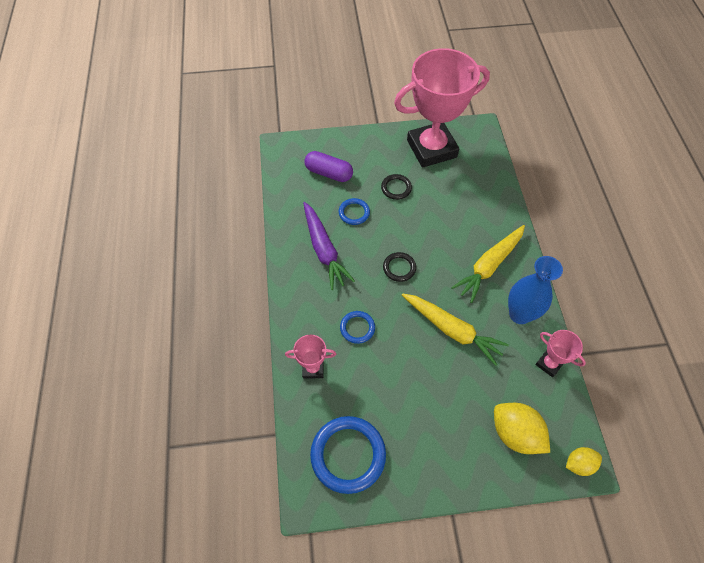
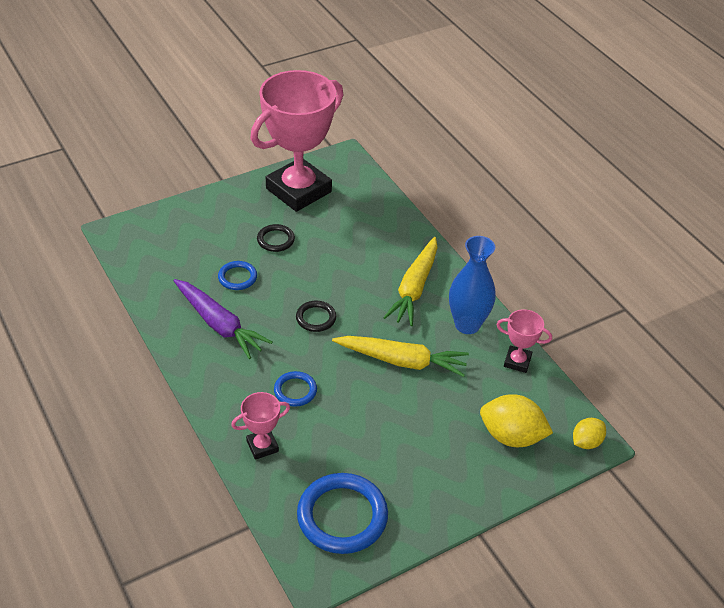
camera: 25 degrees left, 15 degrees down
purple capsule [305,151,353,182] -> none

